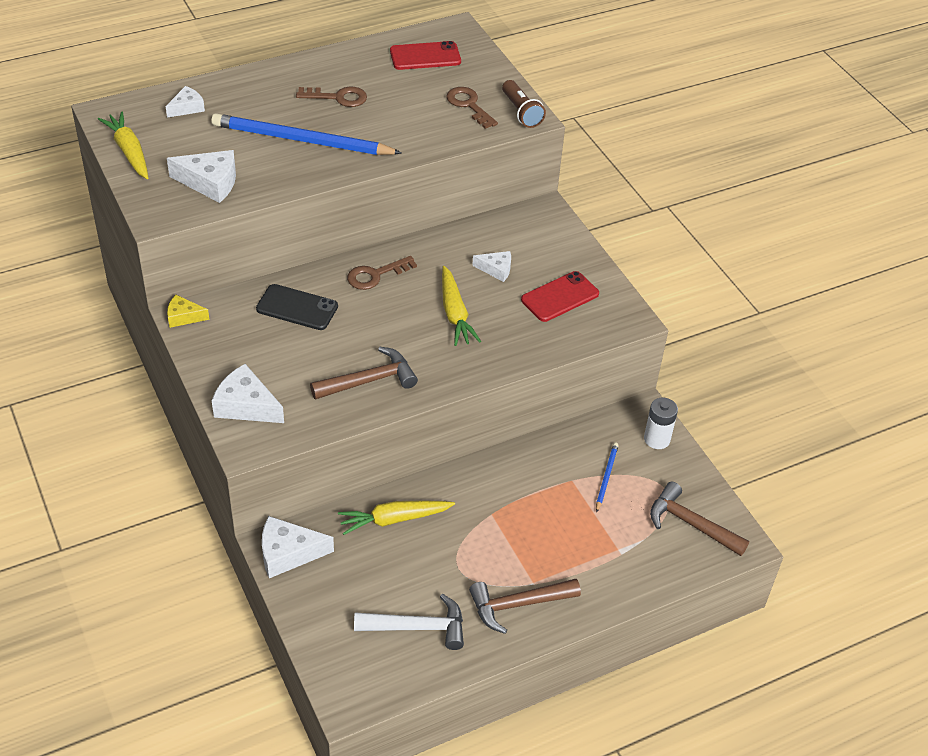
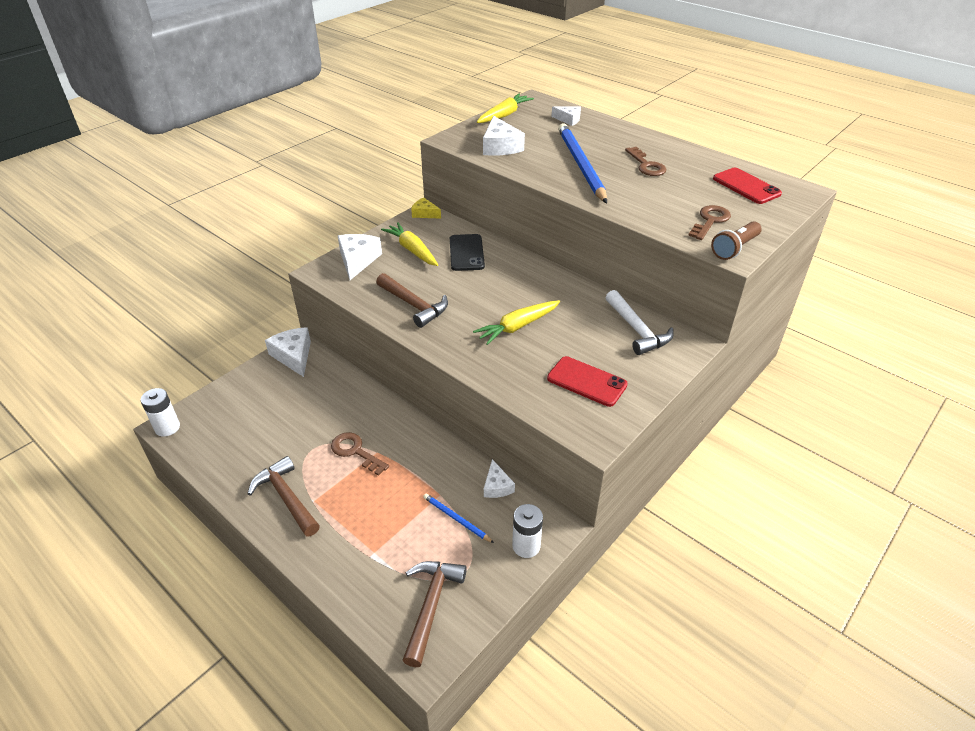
camera: 70 degrees right, 5 degrees down
yellow cheese [167,295,209,328] -> yellow cheese turned 45 degrees counterclockwise [411,198,441,218]
yellow carrot [338,501,455,535] -> yellow carrot moved to [381,222,438,266]
brown key [347,256,417,290] -> brown key moved to [331,432,389,476]
white hammer [354,594,464,650] -> white hammer moved to [605,290,674,355]
white cheese [472,251,511,282] -> white cheese moved to [484,459,515,498]
blue pencil [596,443,619,513] -> blue pencil turned 135 degrees counterclockwise [423,494,494,543]
none -> white battery [141,388,180,436]

